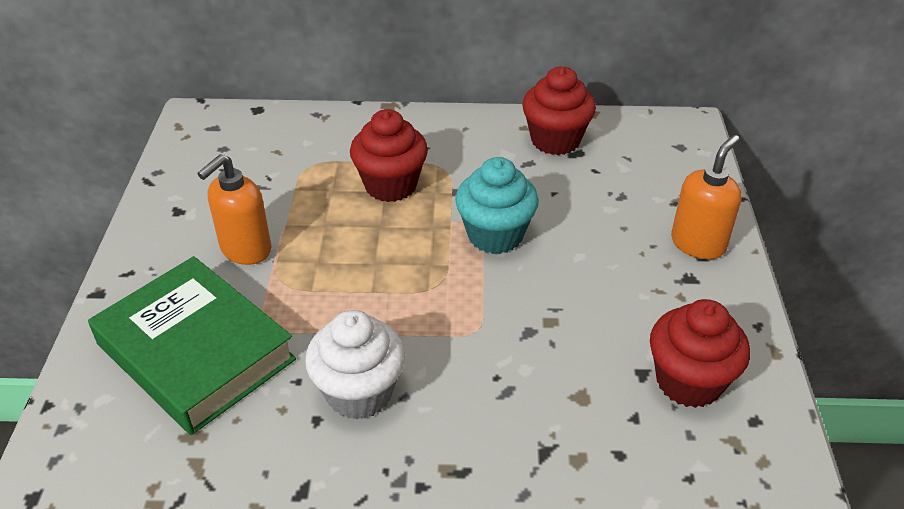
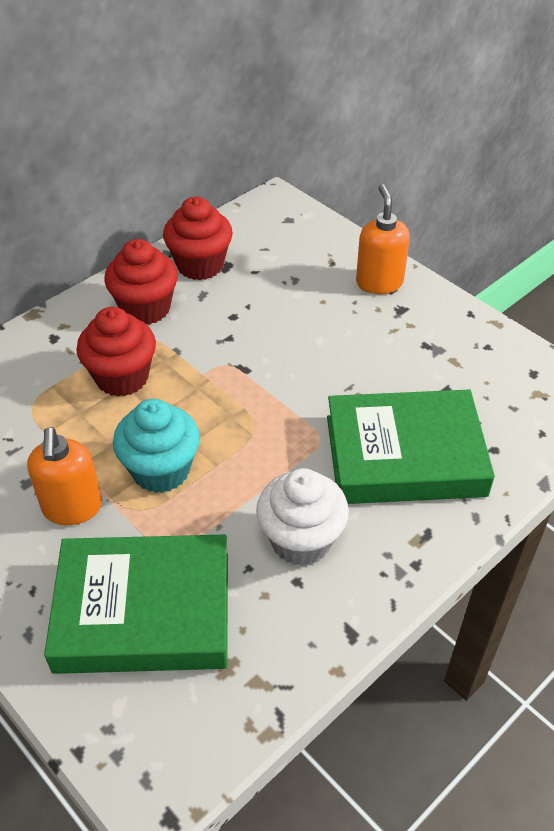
camera: 45 degrees left, 5 degrees up
turquoise cupcake [455,157,539,254] -> turquoise cupcake moved to [113,399,200,493]
red cupcake [650,299,750,408] -> red cupcake moved to [104,239,178,325]
none -> green book [327,389,495,504]

